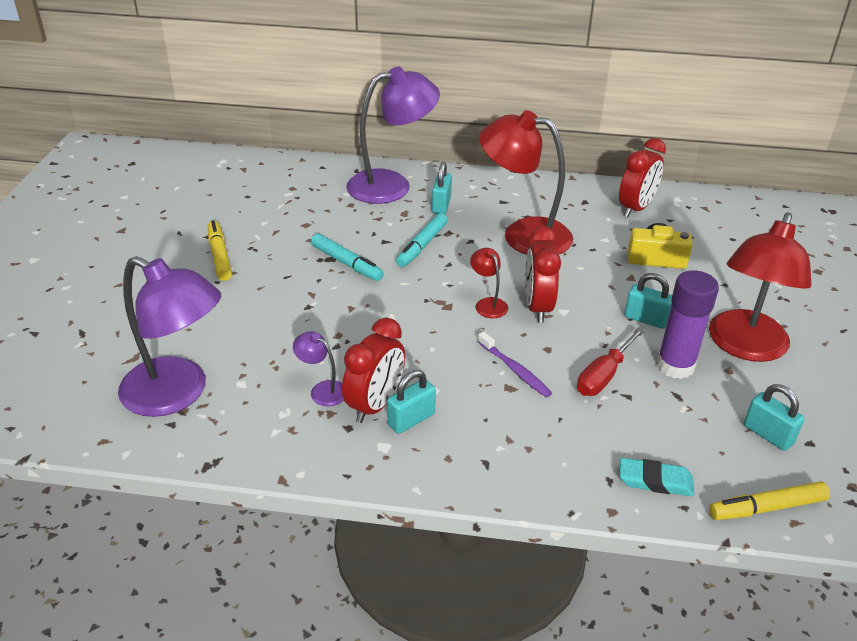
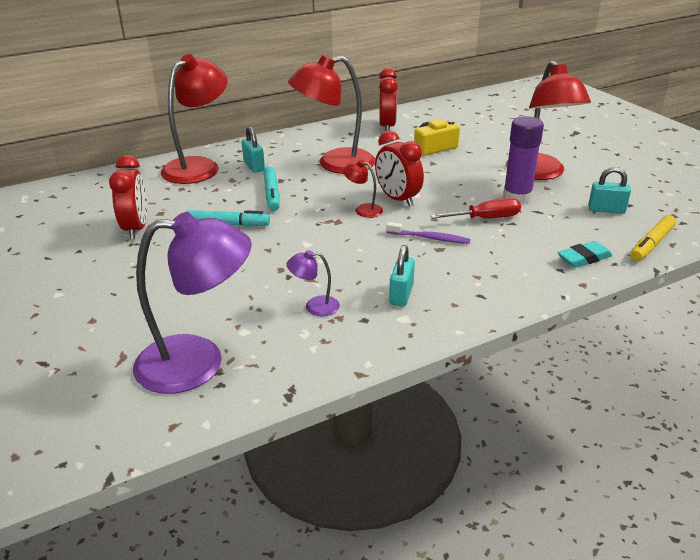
camera: 35 degrees left, 5 degrees down
yellow marker [208,220,232,281] -> none
red clock [342,317,405,423] -> red clock moved to [109,155,147,239]
purple lamp [346,66,440,204] -> red lamp [161,54,228,184]
red screwdriver [577,328,644,396] -> red screwdriver turned 105 degrees counterclockwise [430,198,521,219]
turquoise padlock [624,273,672,329] -> none

